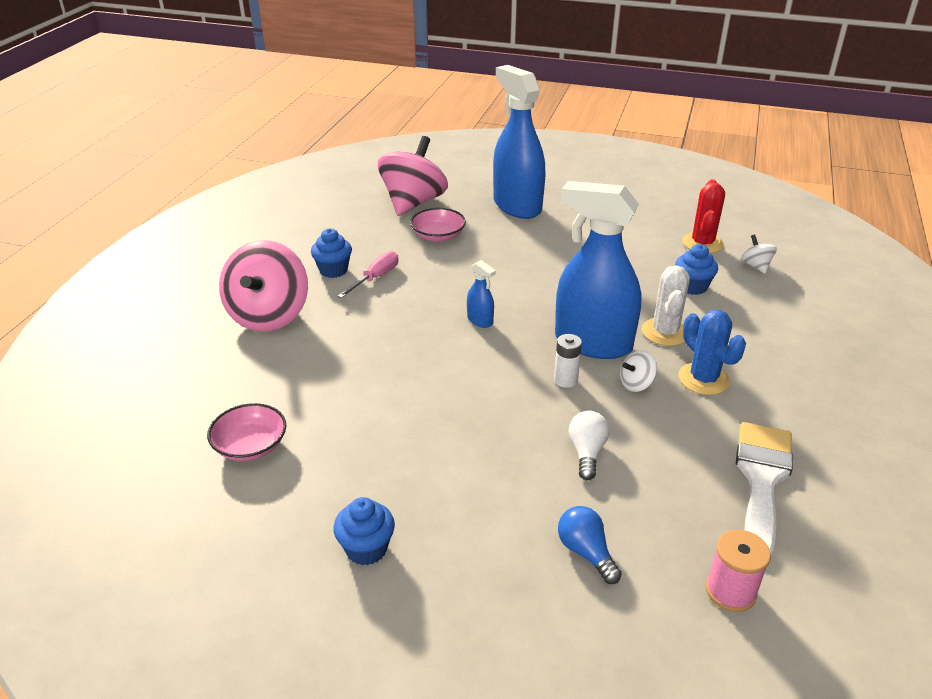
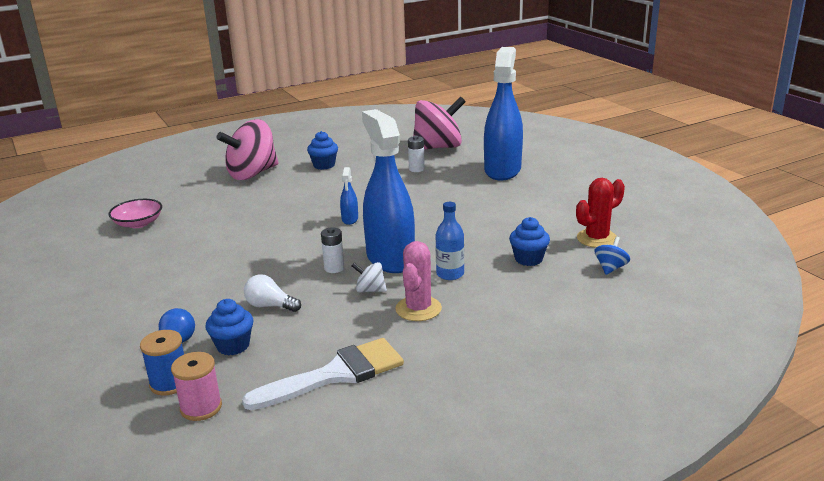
camera: 45 degrees right, 10 degrees down
blue cupcake [333,497,395,565] -> blue cupcake moved to [205,299,253,356]
pink screwdriver [338,251,398,298] -> none
pink bowl [410,208,466,242] -> white battery [408,136,425,172]
white light bulb [569,411,609,480] -> white light bulb turned 120 degrees counterclockwise [244,274,301,312]
white cactus [642,265,690,346] -> blue bottle [436,202,464,280]
blue cactus [678,310,746,395] -> pink cactus [395,241,442,321]
white spinning top [741,235,777,274] -> blue spinning top [595,236,630,275]
none -> blue spool [140,330,184,395]

